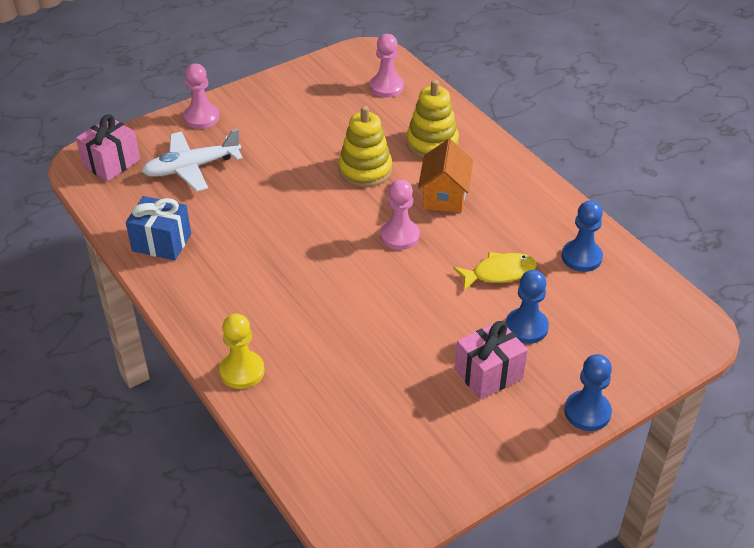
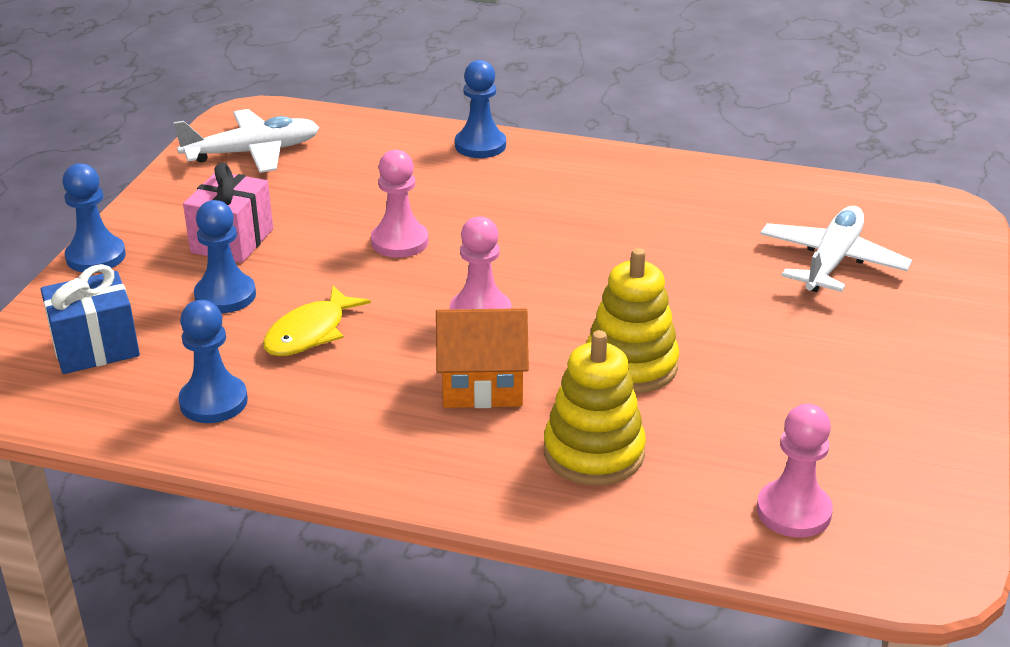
camera: 140 degrees right, 10 degrees down
pink gift [76,114,140,182] -> none
blue gift [126,196,191,260] -> blue gift moved to [41,264,140,374]
pink pawn [184,63,220,129] -> pink pawn moved to [371,150,428,258]
yellow pawn [219,314,265,389] -> blue pawn [455,60,506,158]
orange house [418,139,473,213] -> orange house turned 60 degrees counterclockwise [436,308,529,408]
none -> white plane [173,109,319,173]

